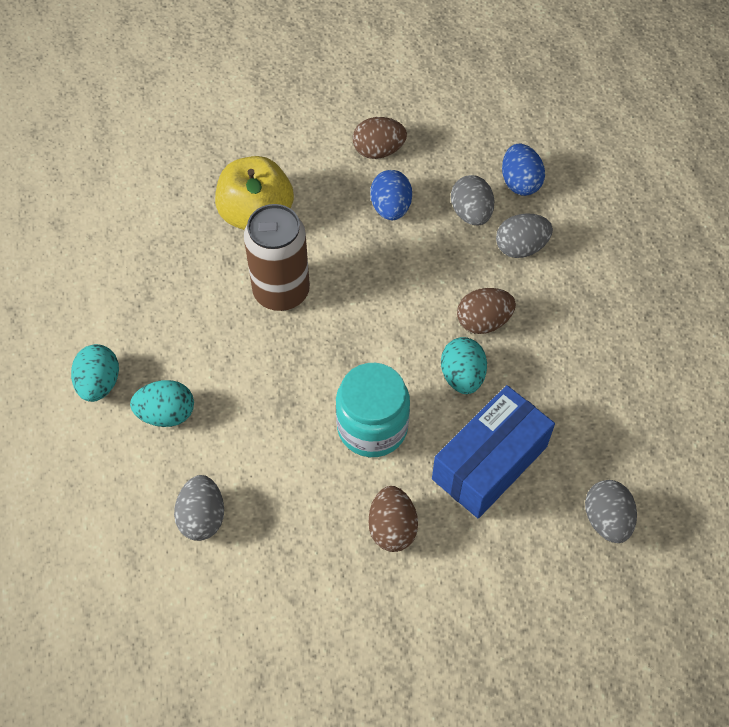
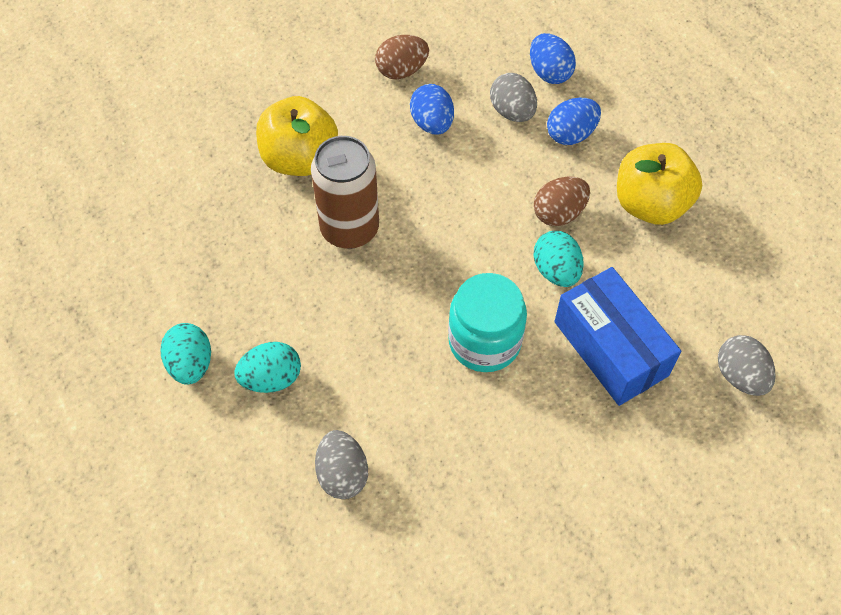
camera: 15 degrees left, 0 degrees up
brown egg [368,486,418,552] -> none
blue box [432,385,555,519] -> blue box turned 60 degrees counterclockwise [554,267,681,406]
grey egg [496,213,553,258] -> blue egg [547,98,601,145]
none -> yellow apple [617,143,702,225]

